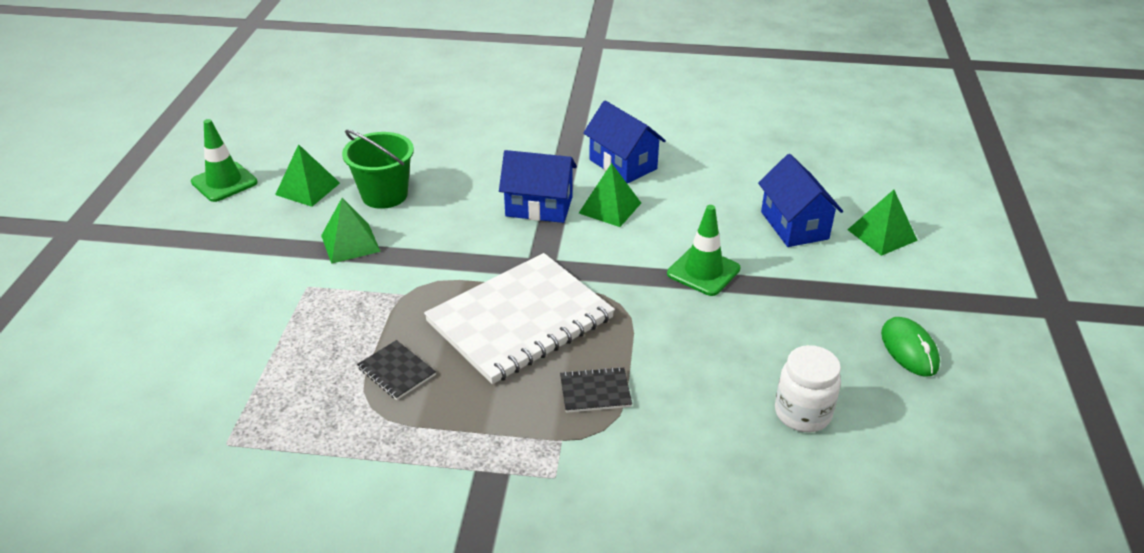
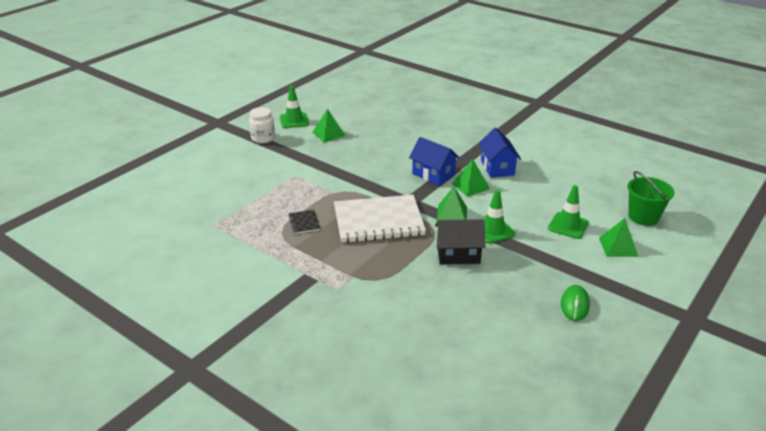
camera: 30 degrees right, 5 degrees down
green pyramid [321,198,381,264] -> green pyramid moved to [436,186,467,222]
green bucket [342,130,414,209] -> green bucket moved to [627,171,675,226]
black notebook [560,367,632,413] -> none
blue house [758,154,843,247] -> green traffic cone [548,185,589,239]
white jar [775,345,841,432] -> white jar moved to [249,107,275,143]
none -> black house [435,219,486,264]

